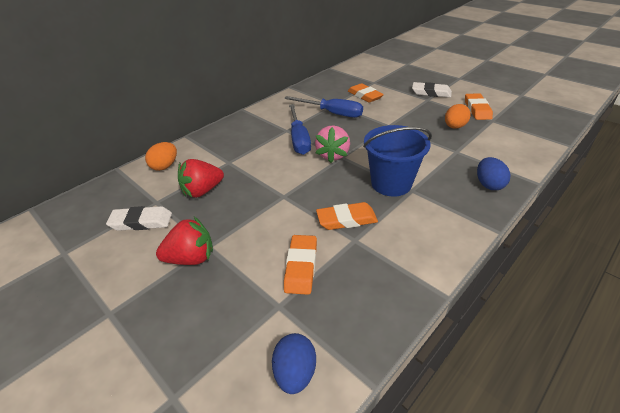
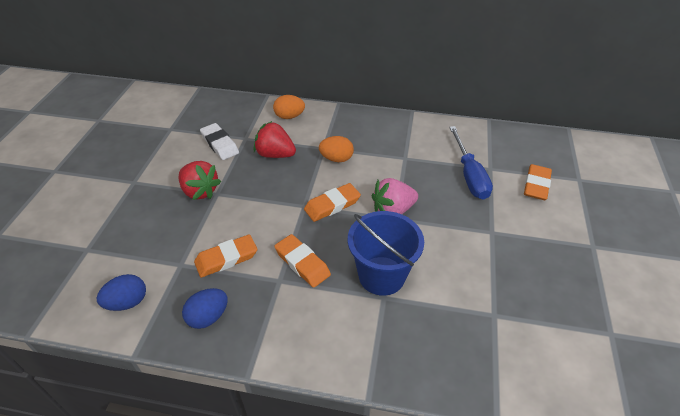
camera: 55 degrees right, 5 degrees up
blue screwdriver [289,104,311,155] -> none
white eraser [412,82,452,98] -> none
orange egg [445,104,471,129] -> orange egg moved to [319,136,354,162]
orange eraser [465,93,493,120] -> orange eraser moved to [304,183,361,222]
blue egg [477,157,511,190] -> blue egg moved to [182,288,228,329]

